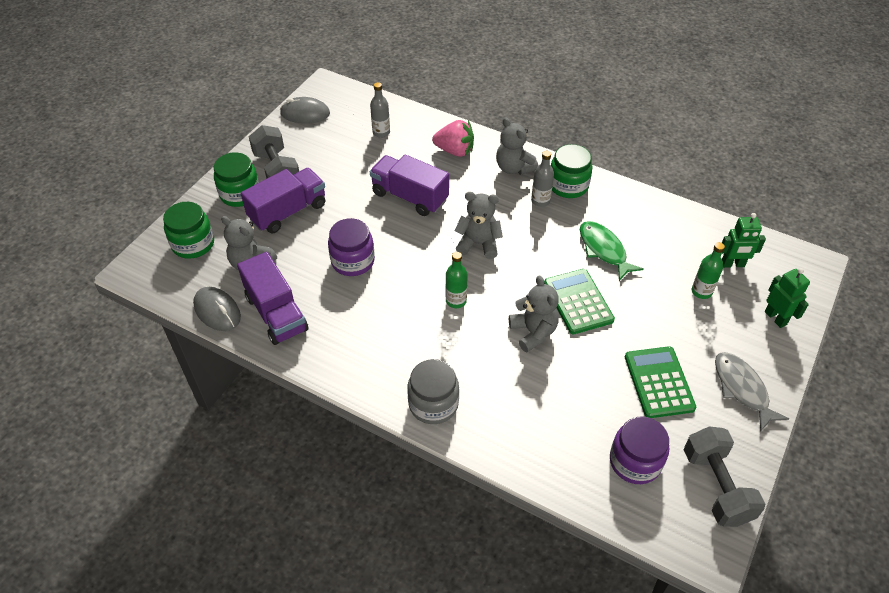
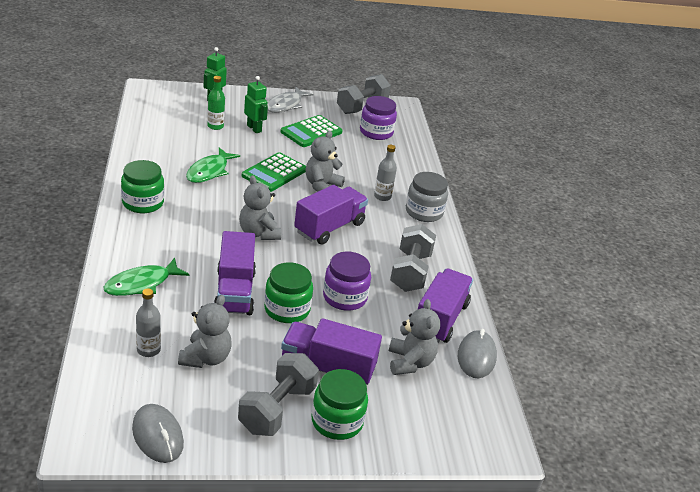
camera: 130 degrees left, 15 degrees down
green jar [163,202,214,259] -> green jar moved to [264,262,313,323]
pink strawberry [432,120,474,157] -> green fish [103,258,190,296]
green bottle [445,252,468,308] -> purple truck [294,185,368,245]
grey teddy bear [496,117,538,175] -> grey teddy bear moved to [178,295,232,368]
grey bottle [531,151,554,207] -> grey bottle moved to [374,145,397,201]
green robot [722,213,766,268] -> green robot moved to [244,76,268,133]
none -> grey dumbbell [390,224,436,292]

